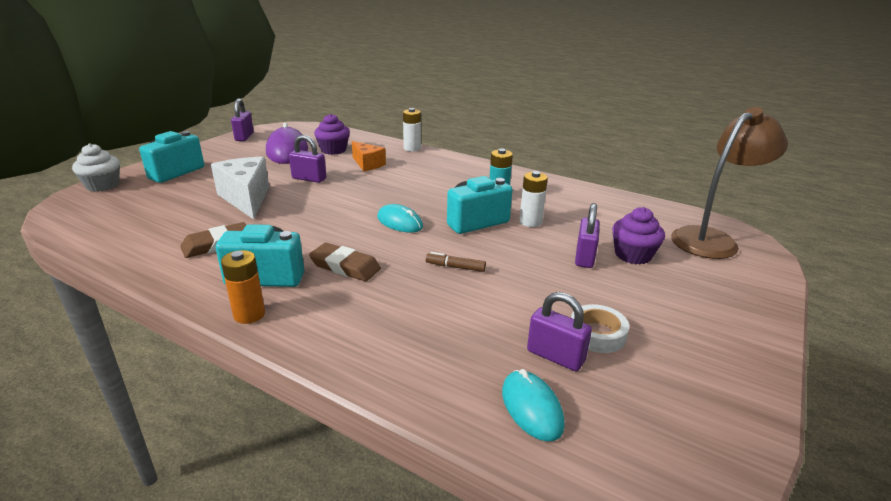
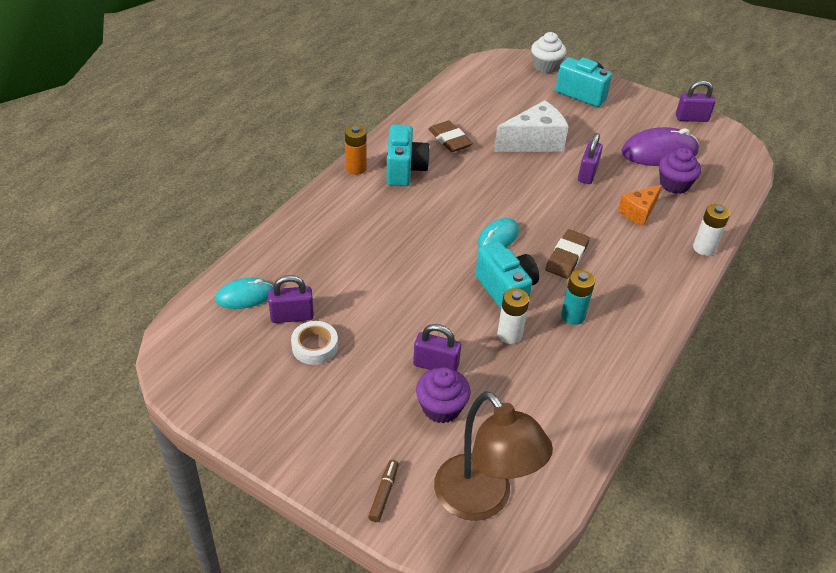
camera: 90 degrees right, 15 degrees up
brown eraser [309,243,381,281] -> brown eraser moved to [545,229,590,279]
brown marker [426,252,486,272] -> brown marker moved to [368,460,399,522]
purple padlock [527,292,592,371] -> purple padlock turned 45 degrees clockwise [268,275,314,323]

